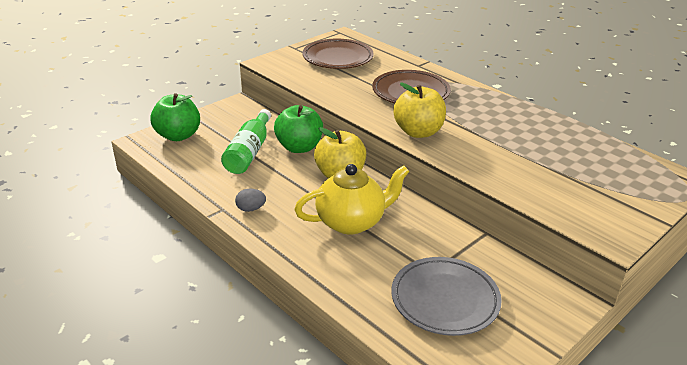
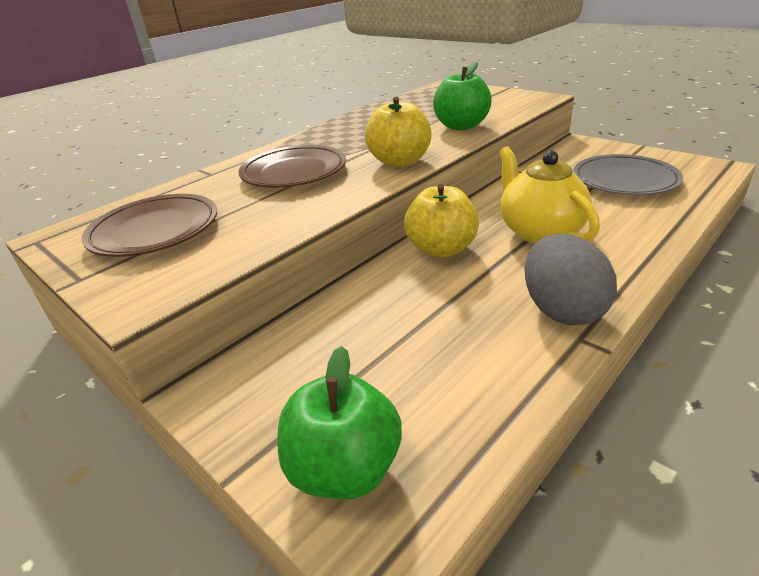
camera: 90 degrees left, 0 degrees up
green bottle [221,109,271,174] -> none
grey egg [235,189,266,212] -> grey egg [525,234,617,325], size x2.16
green apple [274,105,323,153] -> green apple moved to [433,61,492,130]

